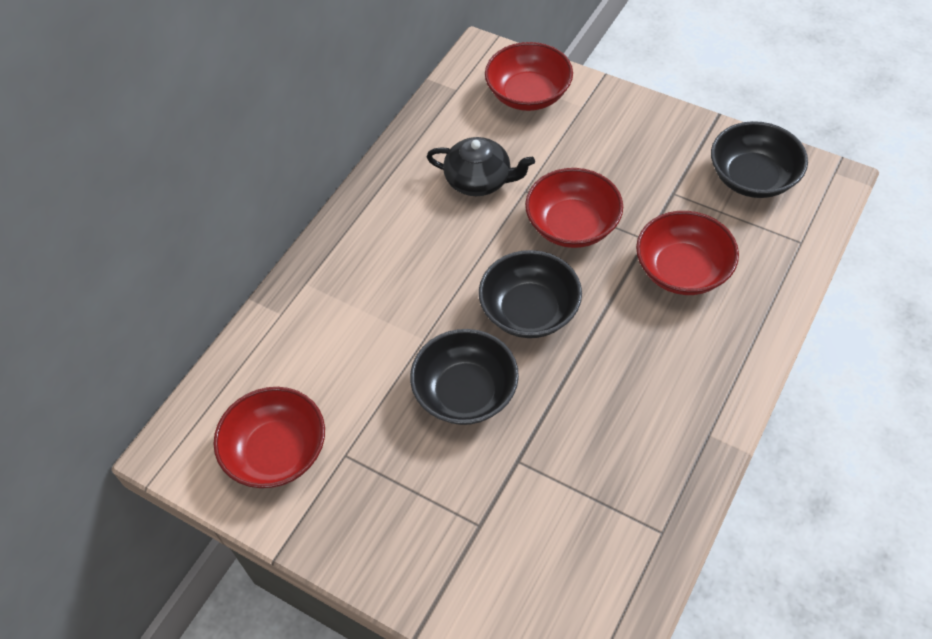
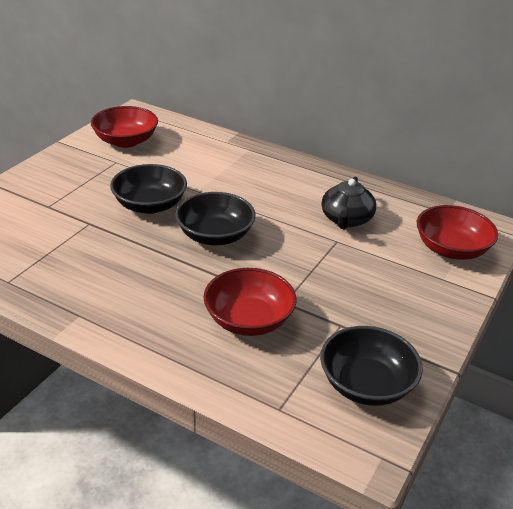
camera: 85 degrees right, 20 degrees down
red bowl [525,168,623,248] -> none

